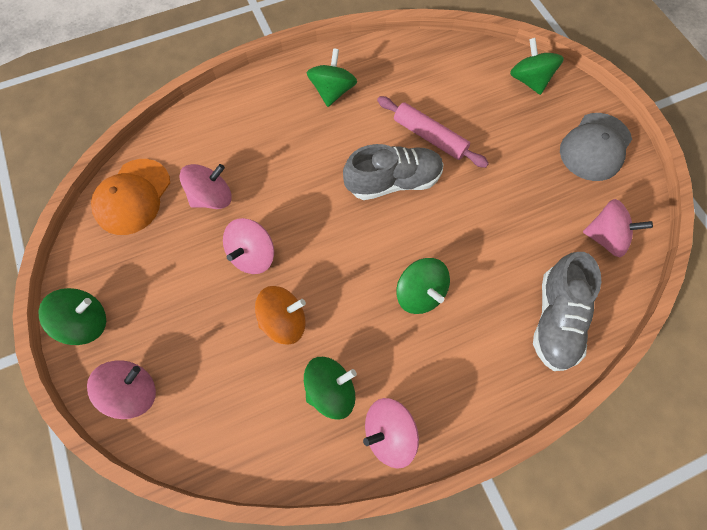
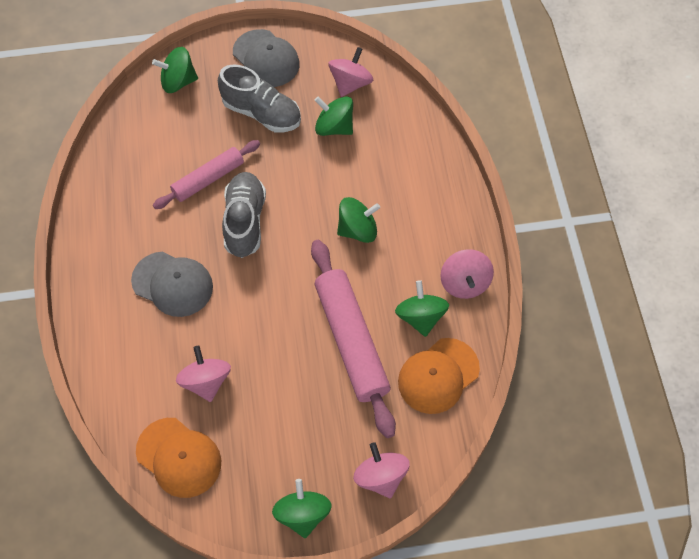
camera: 75 degrees left, 5 degrees down
pink spinning top [223,218,274,274] -> none
orange spinning top [255,286,306,345] -> pink rolling pin [311,240,396,438]
green spinning top [306,48,357,107] -> green spinning top moved to [314,96,353,136]
grey shoe [533,252,601,371] -> grey shoe moved to [218,65,301,132]
none -> grey cap [131,252,213,317]
none -> orange cap [398,338,480,414]

